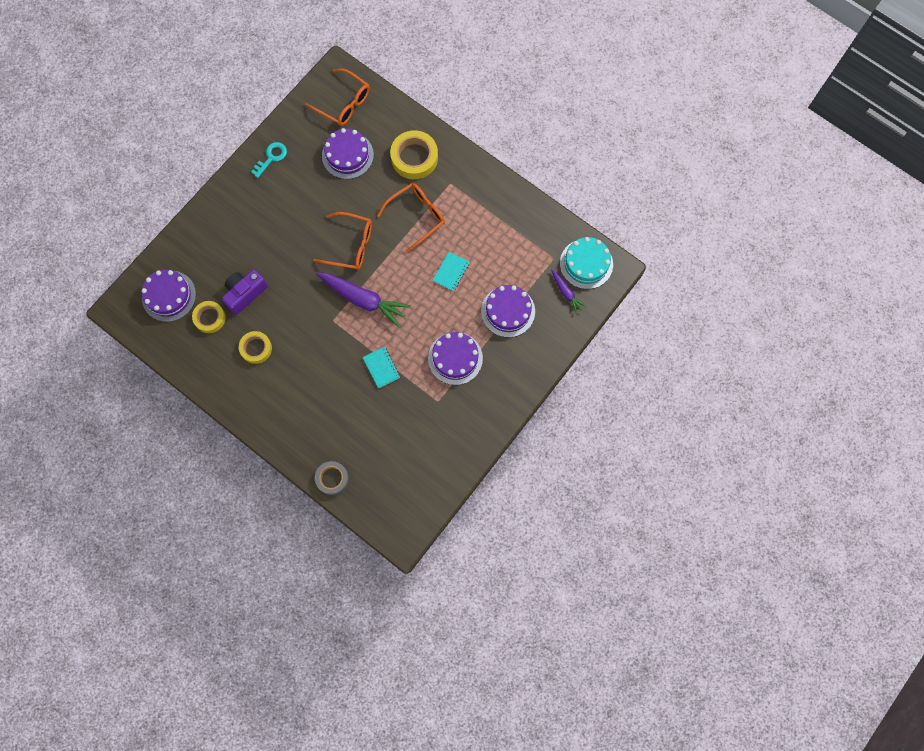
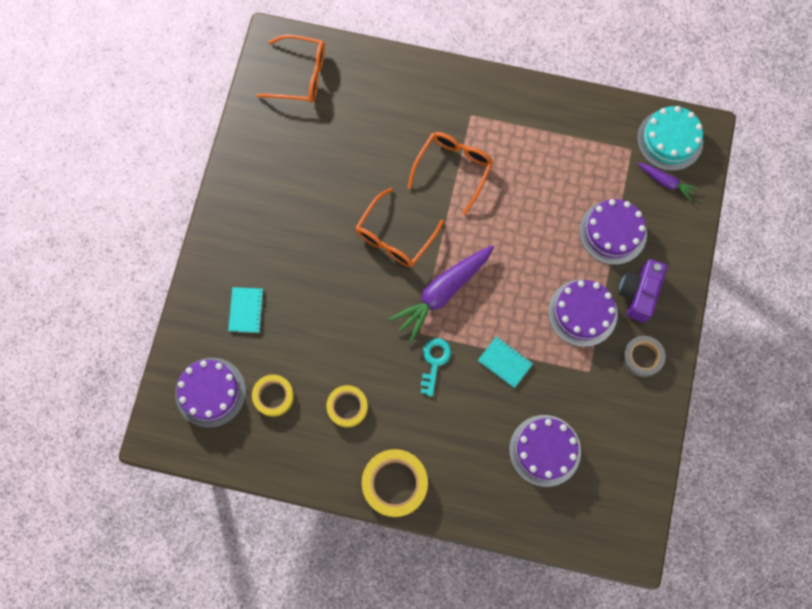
camera: 25 degrees left, 0 degrees up
purple camera [222,270,268,315] -> purple camera moved to [618,259,667,322]
turquoise key [251,142,287,178] -> turquoise key moved to [421,338,451,397]
orange glasses [313,212,372,270] -> orange glasses turned 135 degrees clockwise [355,188,444,267]
grey tape [315,461,349,495] -> grey tape moved to [623,336,666,377]
purple carrot [316,272,411,327] -> purple carrot turned 135 degrees clockwise [389,245,494,342]
purple cake [322,128,374,179] -> purple cake moved to [509,415,581,487]
yellow tape [390,130,438,179] -> yellow tape moved to [362,449,428,517]
turquoise notebook [432,252,470,292] -> turquoise notebook moved to [228,287,264,333]

